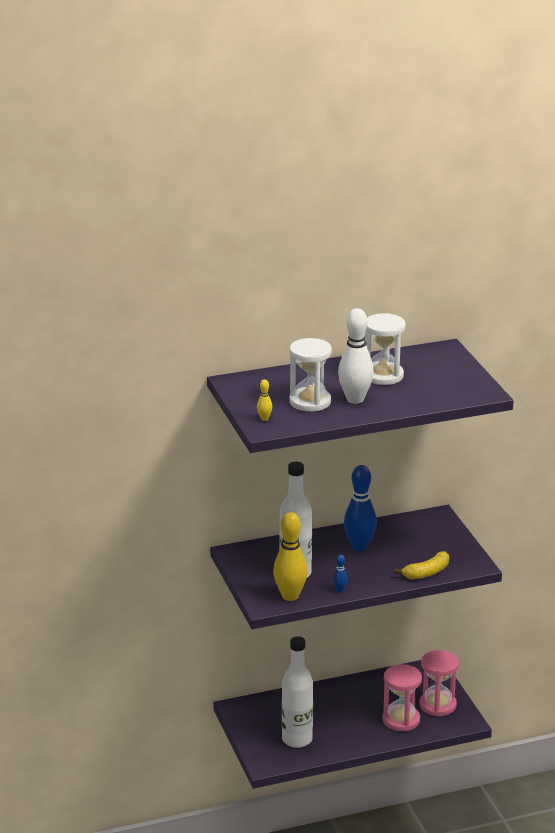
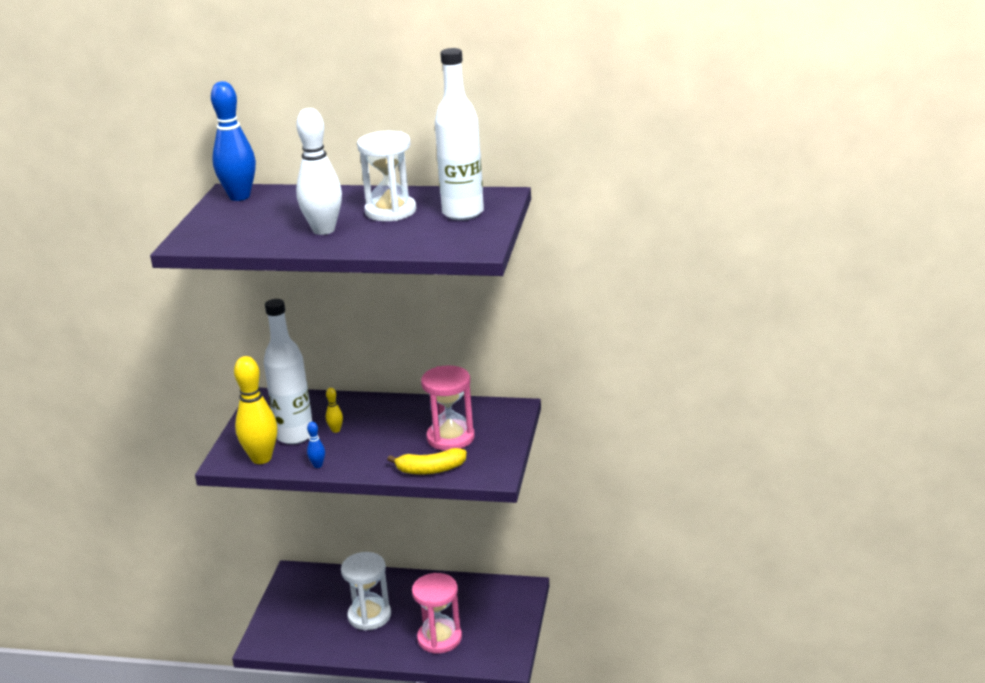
camera: 30 degrees right, 0 degrees up
yellow bowling pin [257,379,272,421] -> yellow bowling pin moved to [326,388,343,433]
white bottle [282,636,313,748] -> white bottle moved to [435,48,484,220]
white hourglass [289,338,332,412] -> white hourglass moved to [341,552,391,630]
blue bowling pin [344,465,377,551] -> blue bowling pin moved to [211,81,256,201]
pink hourglass [419,650,459,716] -> pink hourglass moved to [421,365,475,451]

